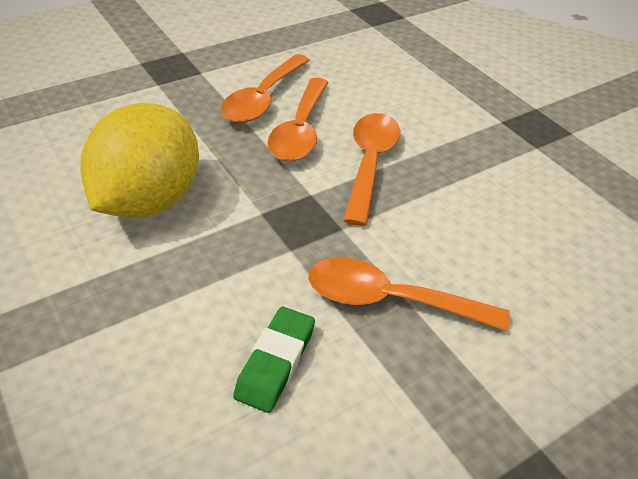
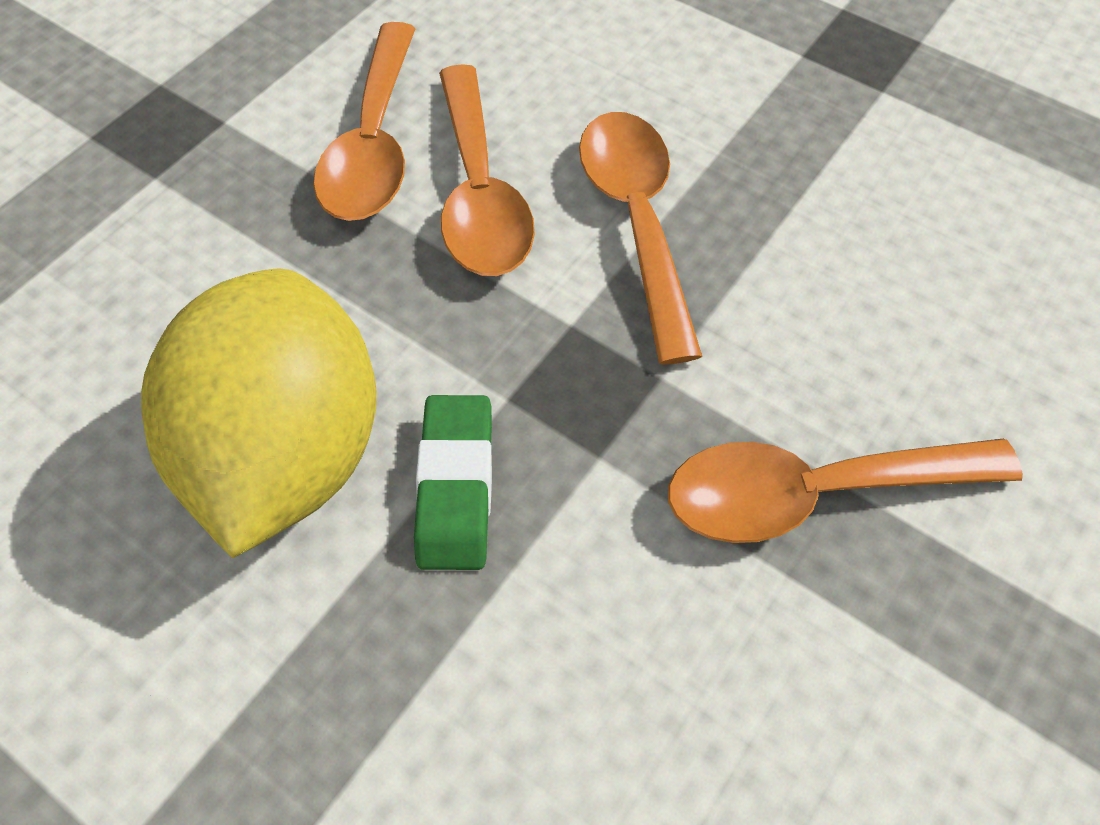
camera: 20 degrees left, 15 degrees up
green eraser [233,307,315,413] -> green eraser moved to [414,395,492,570]

